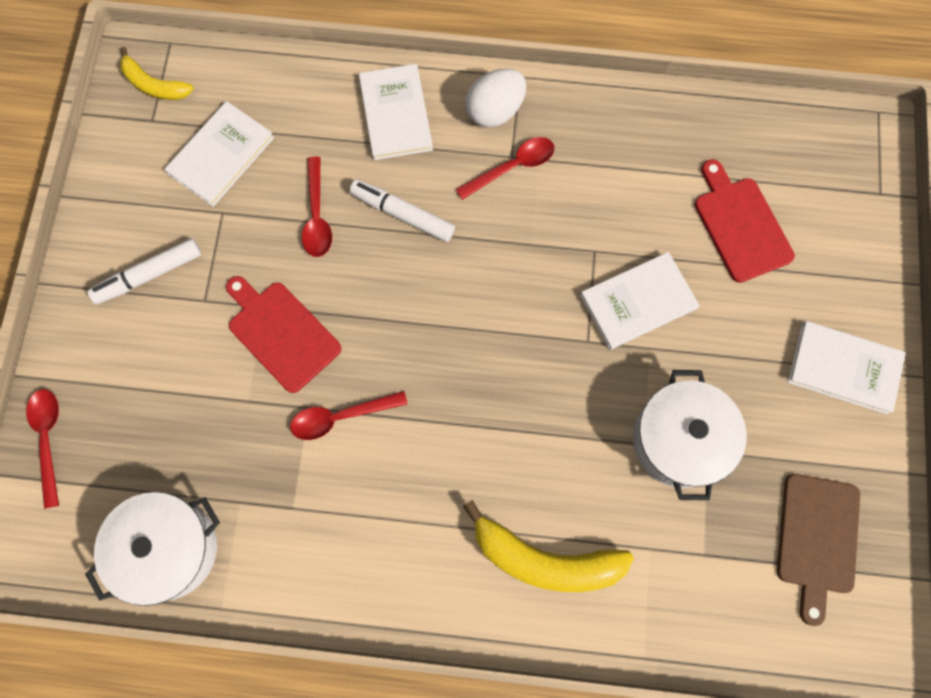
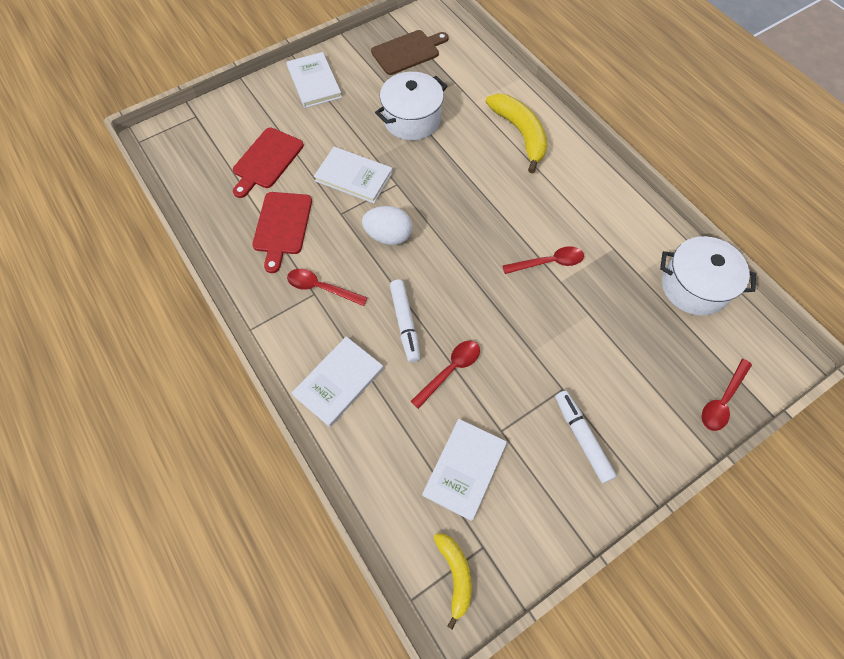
camera: 130 degrees left, 10 degrees down
white marker [87,238,201,304] -> white marker turned 135 degrees counterclockwise [555,390,617,483]
white book [164,101,274,207] -> white book turned 60 degrees counterclockwise [422,419,507,521]
red cutting board [226,276,341,393] -> red cutting board moved to [252,192,312,273]
red spoon [290,391,408,440] -> red spoon turned 45 degrees counterclockwise [502,246,584,274]
white egg [465,69,526,128] -> white egg moved to [362,206,412,245]

